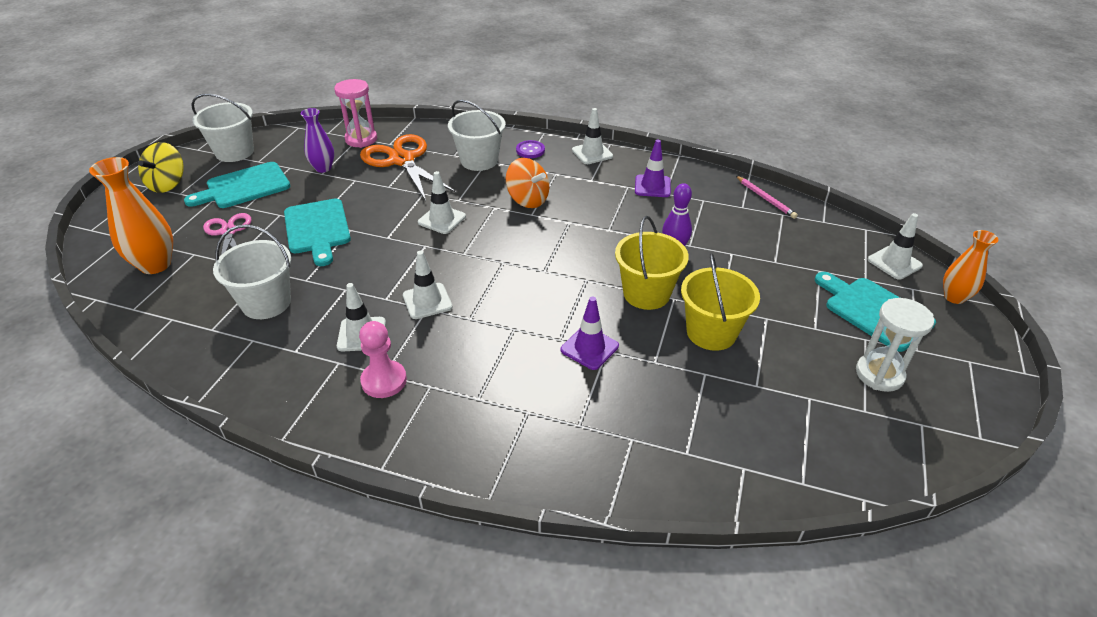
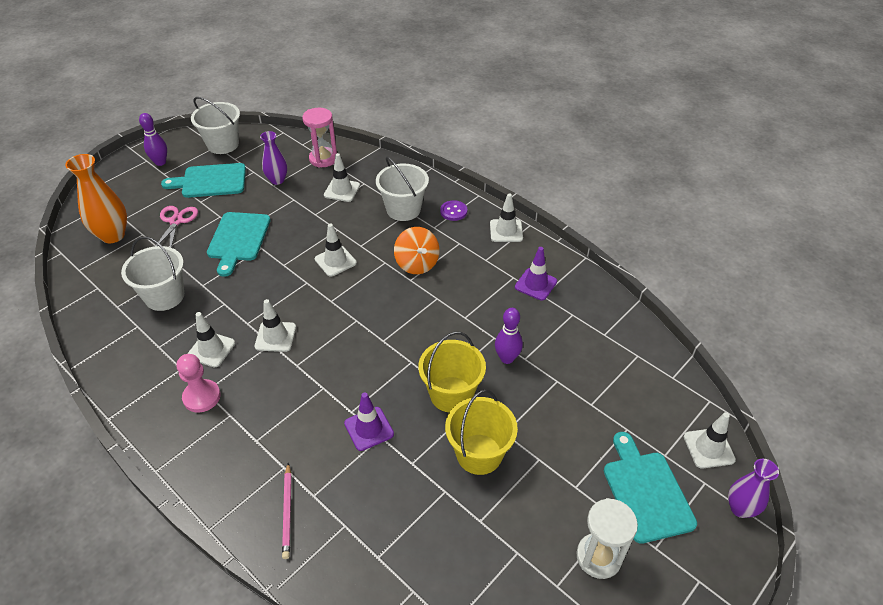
camera: 25 degrees right, 5 degrees up
yellow spinning top [138,142,184,193] -> purple bowling pin [139,113,167,166]
orange scissors [360,134,456,201] -> white traffic cone [324,153,360,202]
pink pencil [736,176,798,219] -> pink pencil moved to [282,463,291,559]
orange vase [943,230,998,304] -> purple vase [728,459,779,518]

